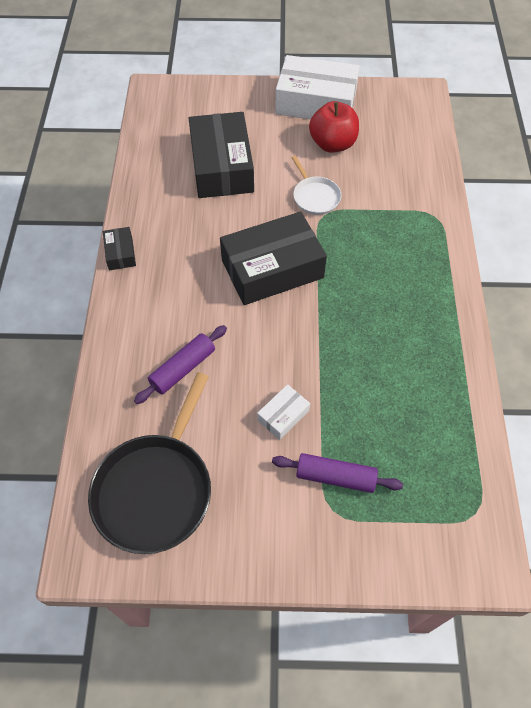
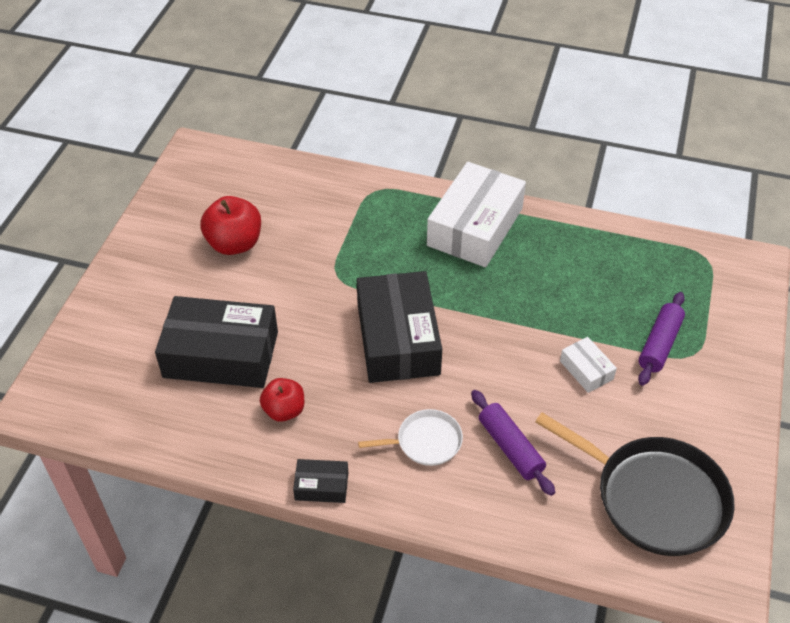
camera: 75 degrees left, 10 degrees down
white box [275,55,360,119] -> white box moved to [427,162,526,267]
white pan [292,156,341,215] -> white pan moved to [358,409,463,466]
none -> red apple [260,378,304,422]

